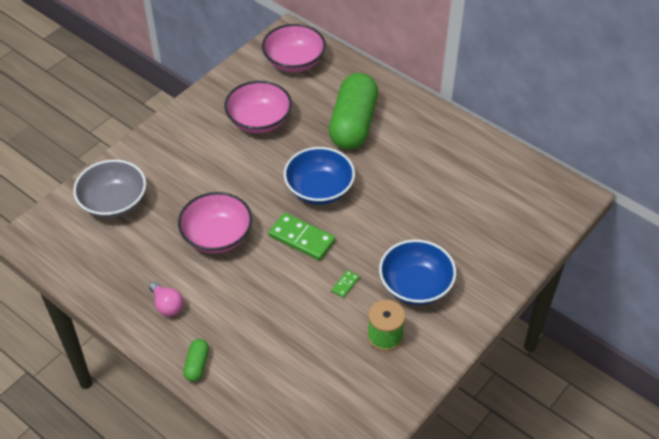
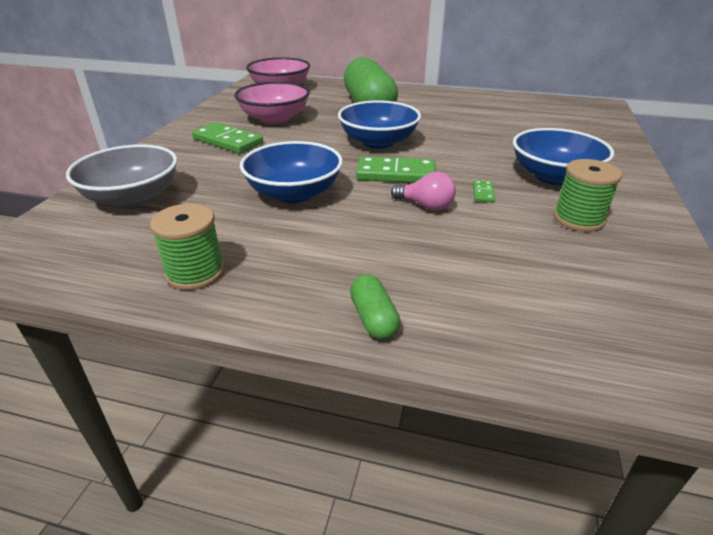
camera: 25 degrees left, 15 degrees down
pink light bulb [149,281,184,317] -> pink light bulb moved to [391,172,456,211]
pink bowl [178,192,252,253] -> blue bowl [240,141,343,203]
none -> green spool [150,204,224,290]
none -> green domino [192,122,263,154]

